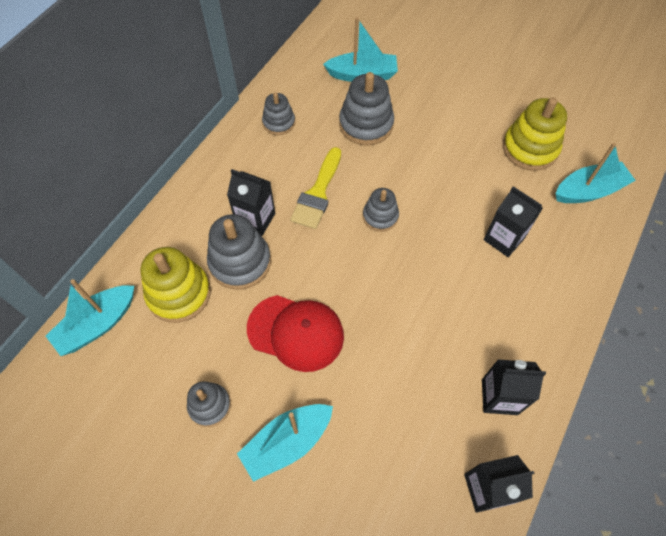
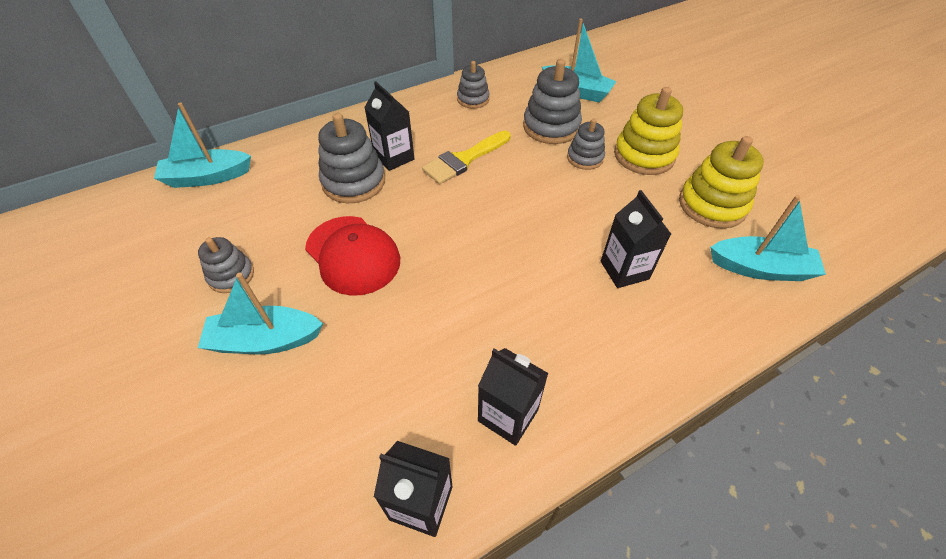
camera: 30 degrees right, 10 degrees down
yellow stacking toy [140,247,211,323] -> yellow stacking toy moved to [614,87,683,175]
grey stacking toy [363,188,399,232] -> grey stacking toy moved to [567,119,605,170]

